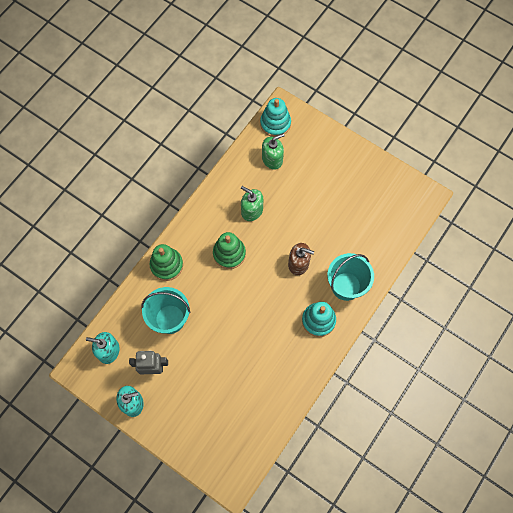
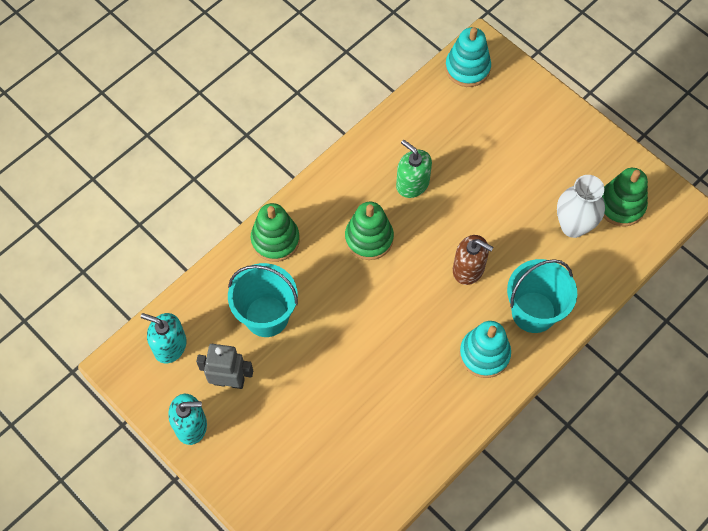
camera: 10 degrees right, 5 degrees down
green soap dispenser [262,133,285,170] -> none
none -> white vase [557,175,605,238]
none -> green stacking toy [602,168,648,227]

